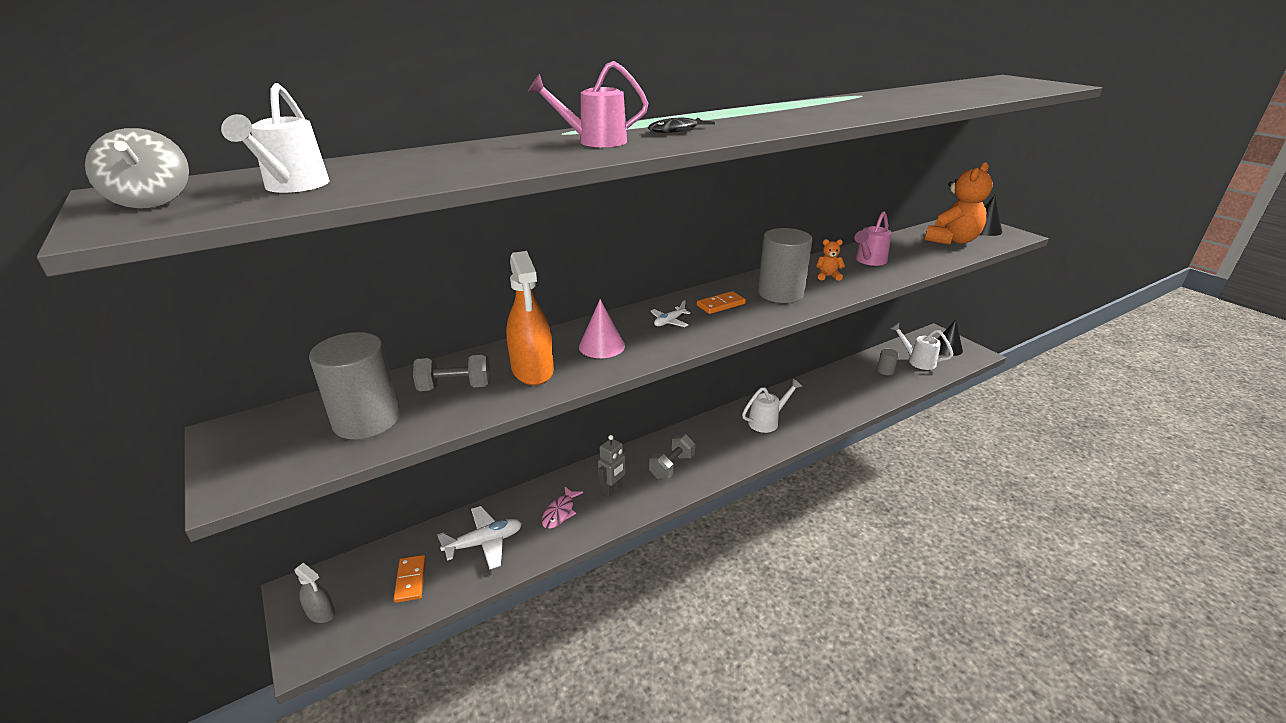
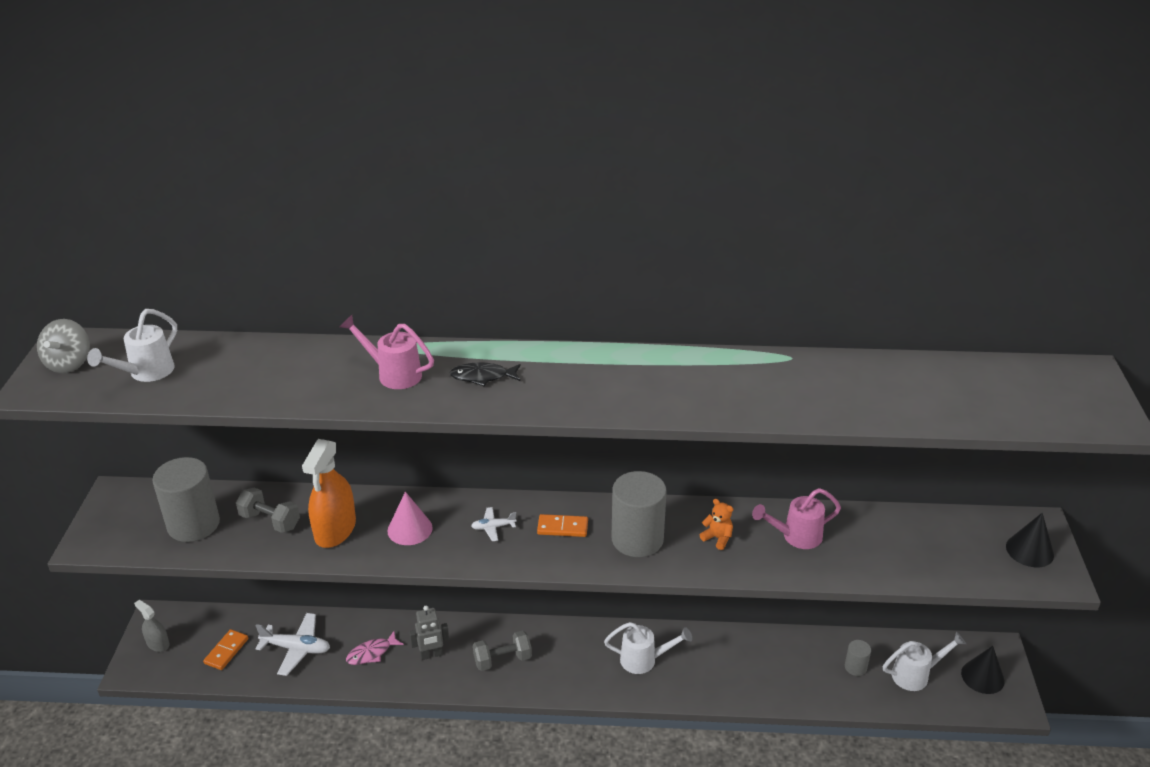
camera: 35 degrees right, 5 degrees up
grey spray bottle [294,563,335,623] -> grey spray bottle turned 150 degrees clockwise [134,600,170,652]
white watering can [890,323,953,370] -> white watering can turned 90 degrees clockwise [883,632,966,691]
orange teddy bear [924,162,993,245] -> none

